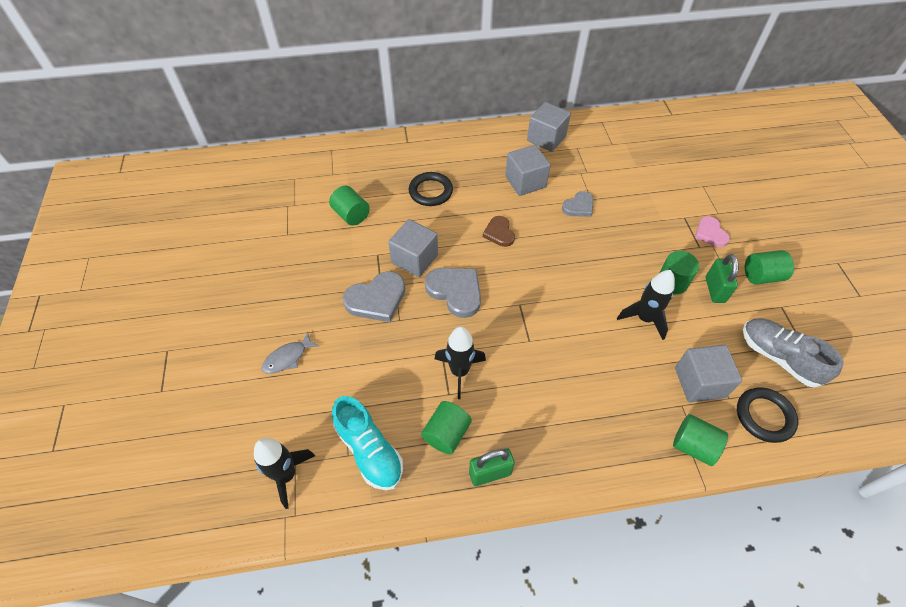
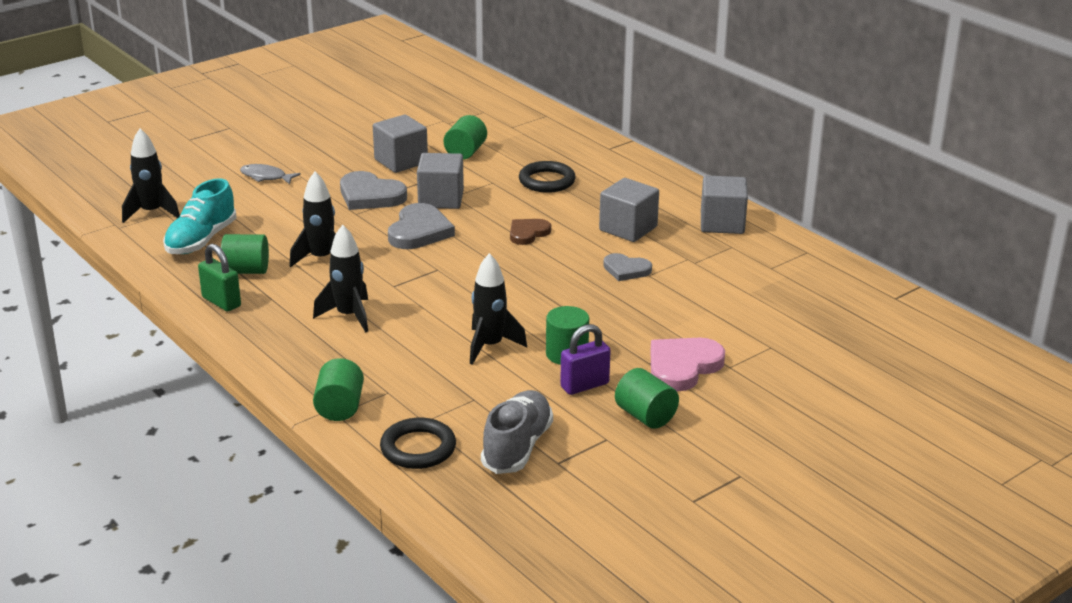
camera: 60 degrees right, 25 degrees down
grey cube [675,345,742,402] -> grey cube moved to [373,115,428,173]
pink heart [695,216,730,247] -> pink heart [651,338,725,391], size x1.61
green padlock [706,254,739,303] -> purple padlock [560,324,611,395]
none -> black rocket [313,225,368,333]

